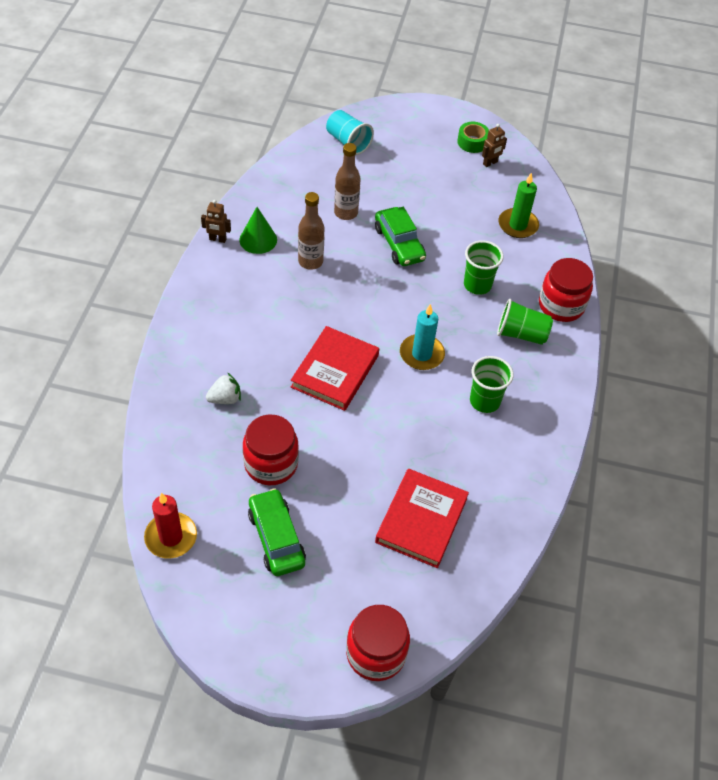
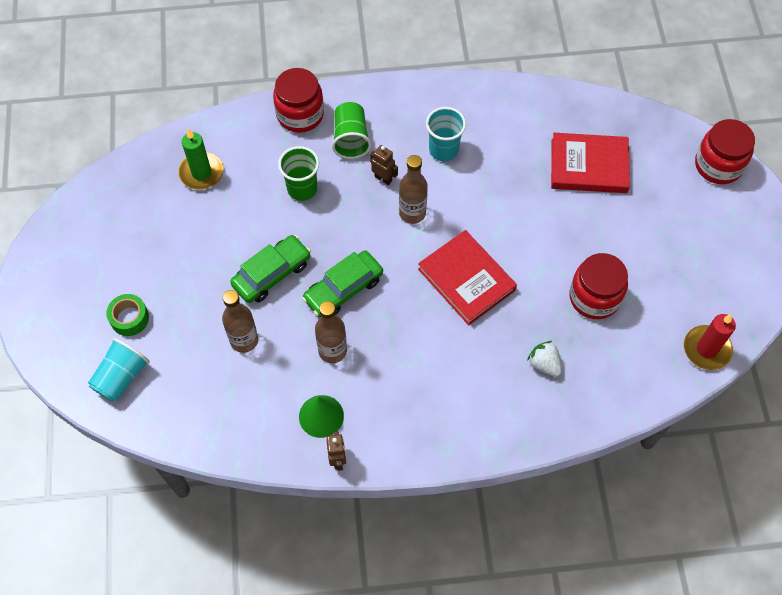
camera: 105 degrees left, 10 degrees up
green car [248,488,306,576] -> green car moved to [302,250,383,318]
red book [291,326,379,411] -> red book turned 45 degrees clockwise [418,230,517,325]
turquoise candle [400,304,445,370] -> brown bottle [399,155,428,224]
green tape [457,122,489,153] -> green tape moved to [106,294,149,336]
green cup [470,356,514,413] -> turquoise cup [426,107,466,161]
brown robot [482,124,507,167] -> brown robot moved to [370,145,398,185]

